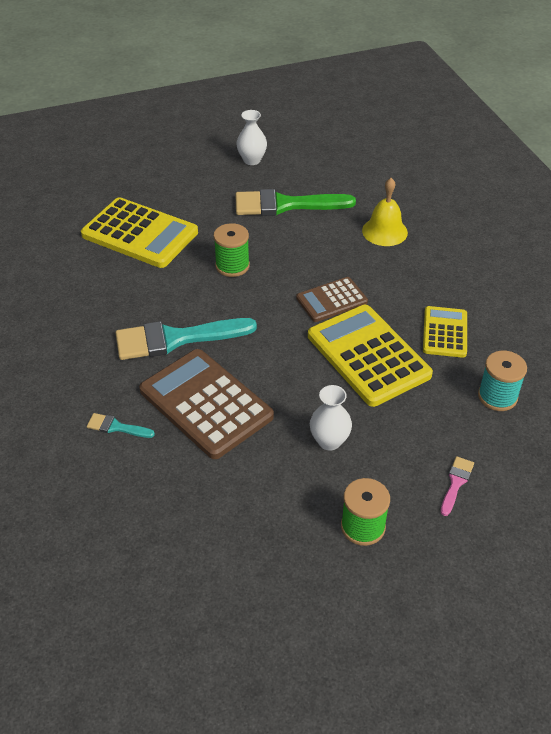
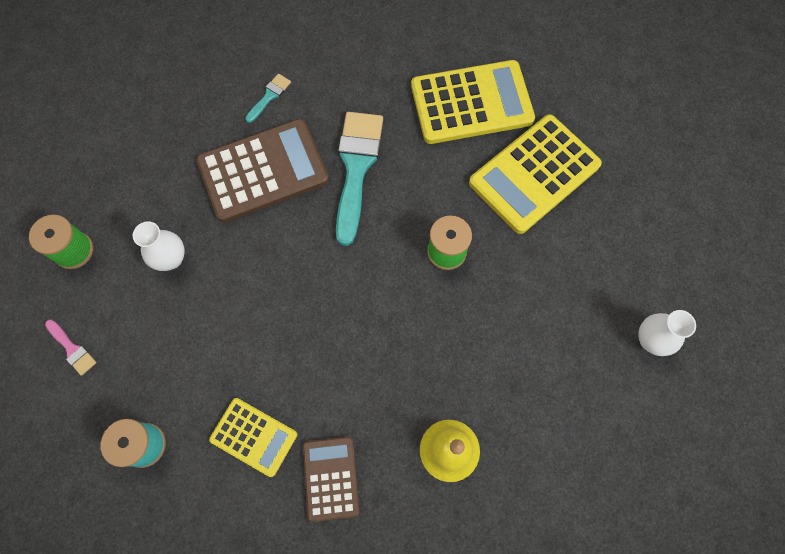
camera: 110 degrees right, 25 degrees up
green brush [236,189,356,216] -> none
brown calculator [296,277,368,322] -> brown calculator moved to [303,437,359,522]
yellow calculator [308,305,433,407] -> yellow calculator moved to [411,60,535,144]

